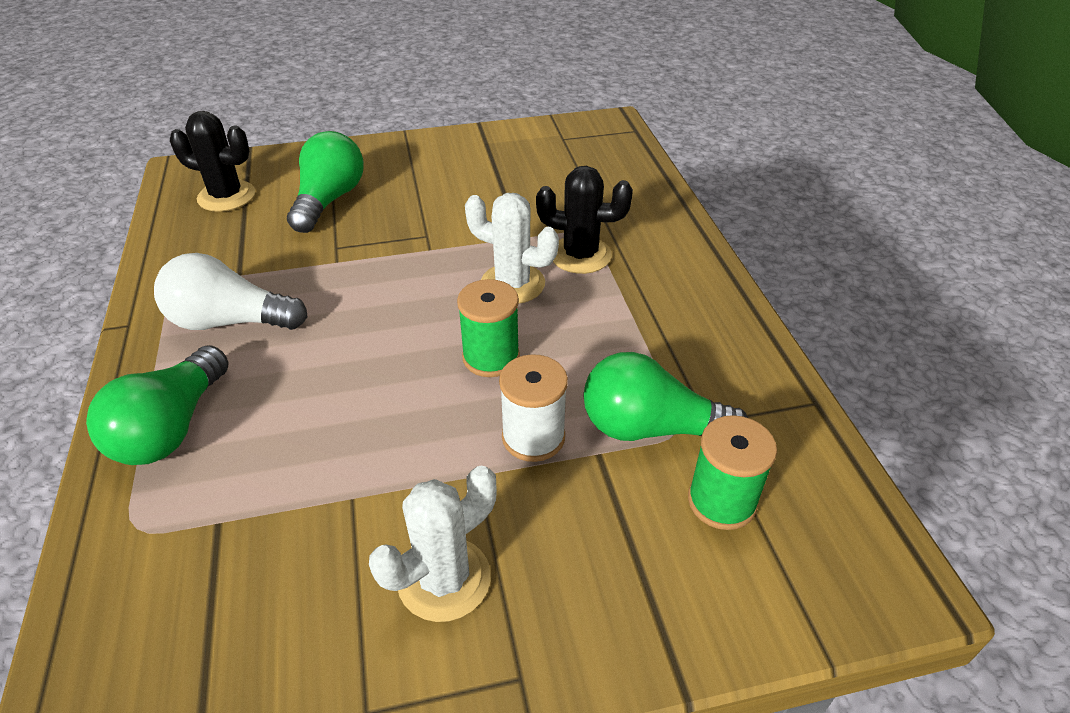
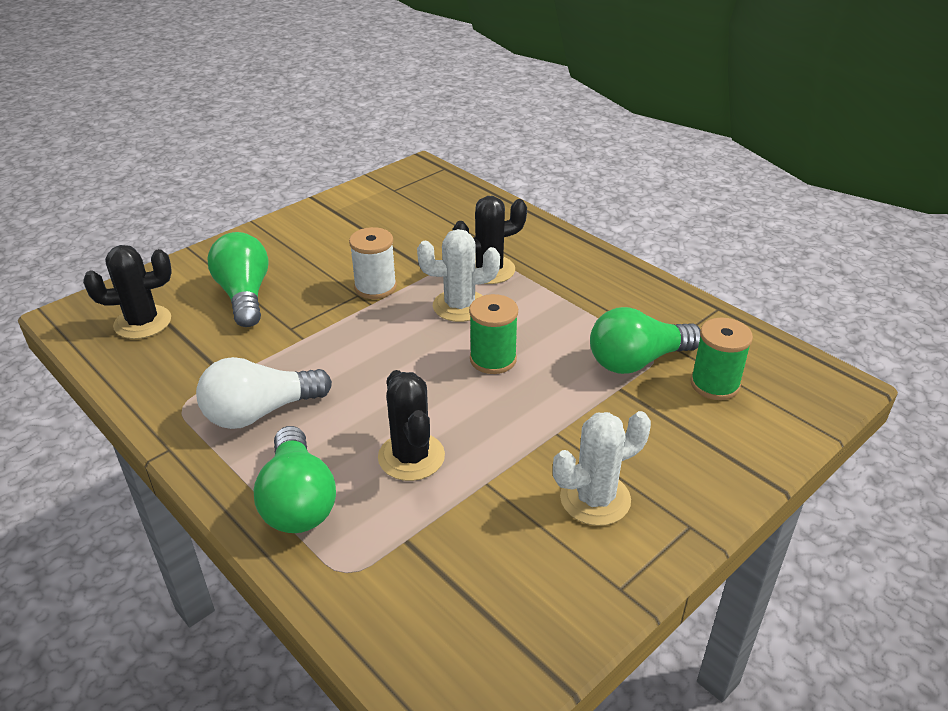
camera: 30 degrees left, 5 degrees down
white cactus [369,466,497,622] -> white cactus turned 45 degrees clockwise [553,411,651,526]
white spool [499,354,568,462] -> white spool moved to [349,227,397,299]
none -> black cactus [378,370,445,481]

